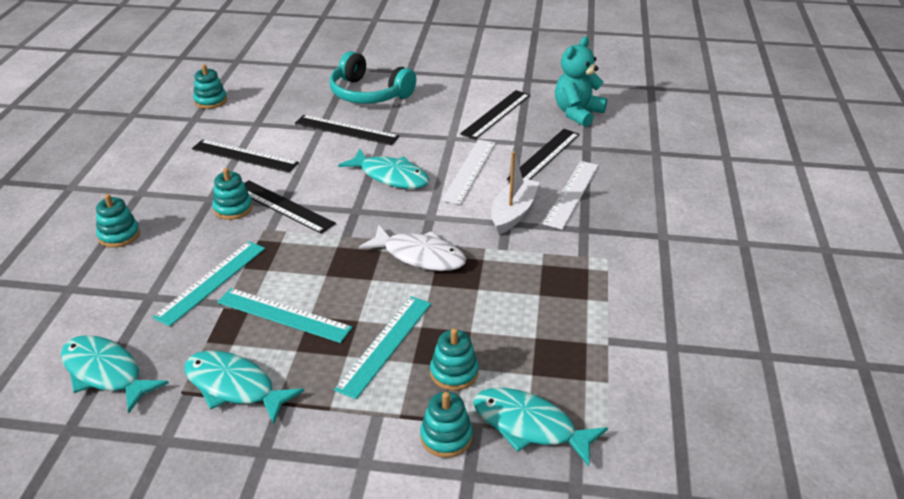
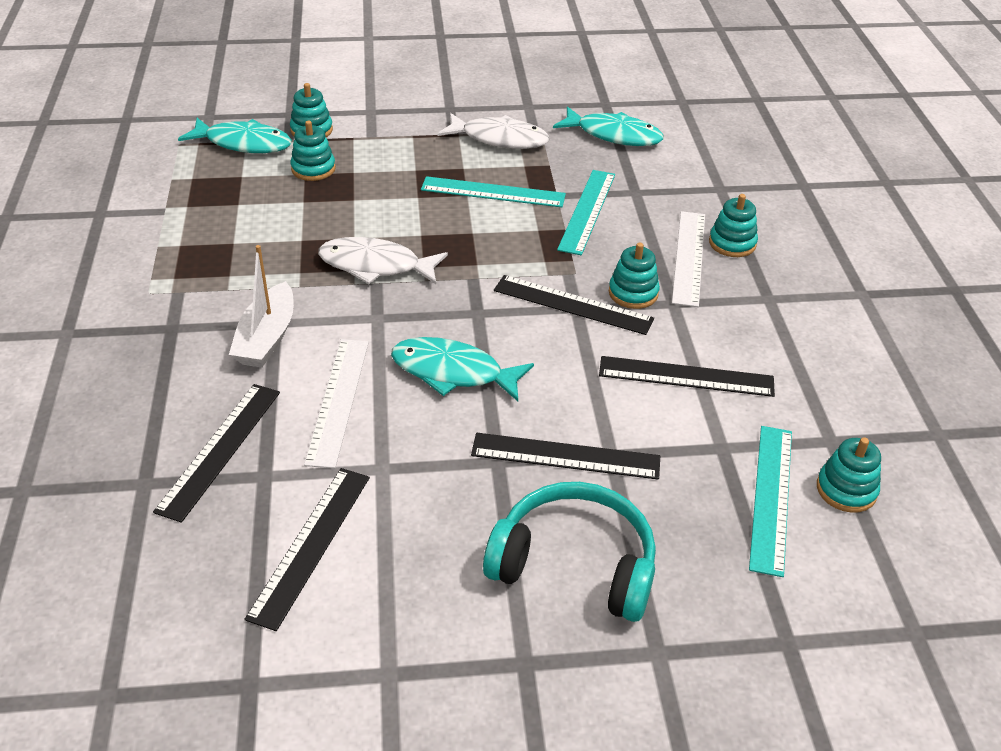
camera: 165 degrees right, 5 degrees up
turquoise fish [184,351,304,425] -> white fish [437,113,549,149]
turquoise ruler [334,296,431,399] -> turquoise ruler moved to [749,426,792,577]
white ruler [543,161,599,230] -> white ruler moved to [672,211,705,307]
turquoise teddy bear [555,36,607,127] -> none

